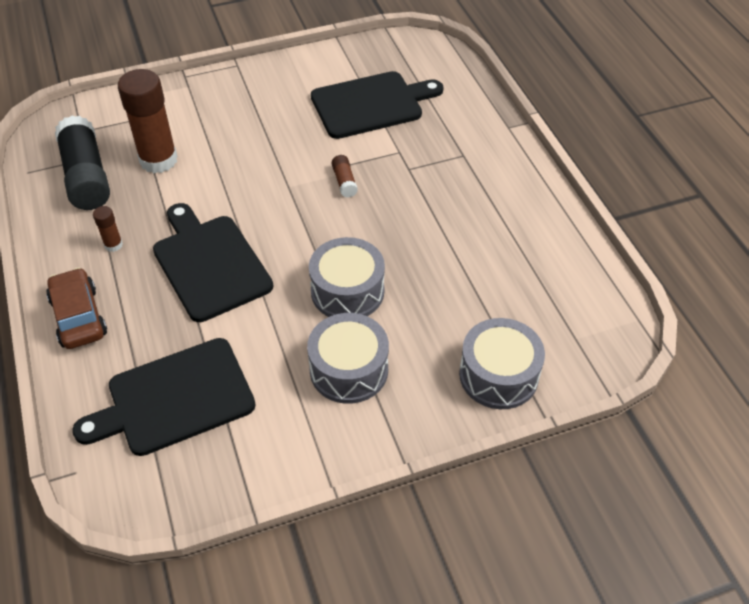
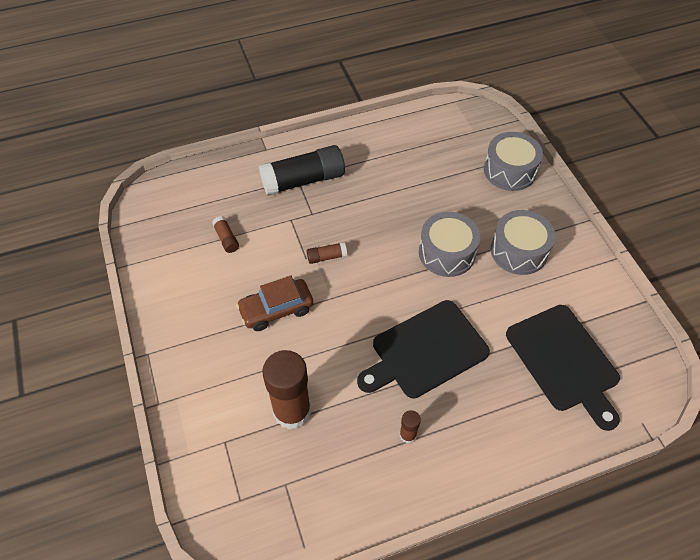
camera: 90 degrees left, 5 degrees up
brown car [46,267,107,349] -> brown car moved to [236,275,313,331]
black glue stick [55,115,110,210] -> black glue stick moved to [259,145,345,196]
black cutting board [311,71,444,139] -> brown glue stick [212,216,239,253]

